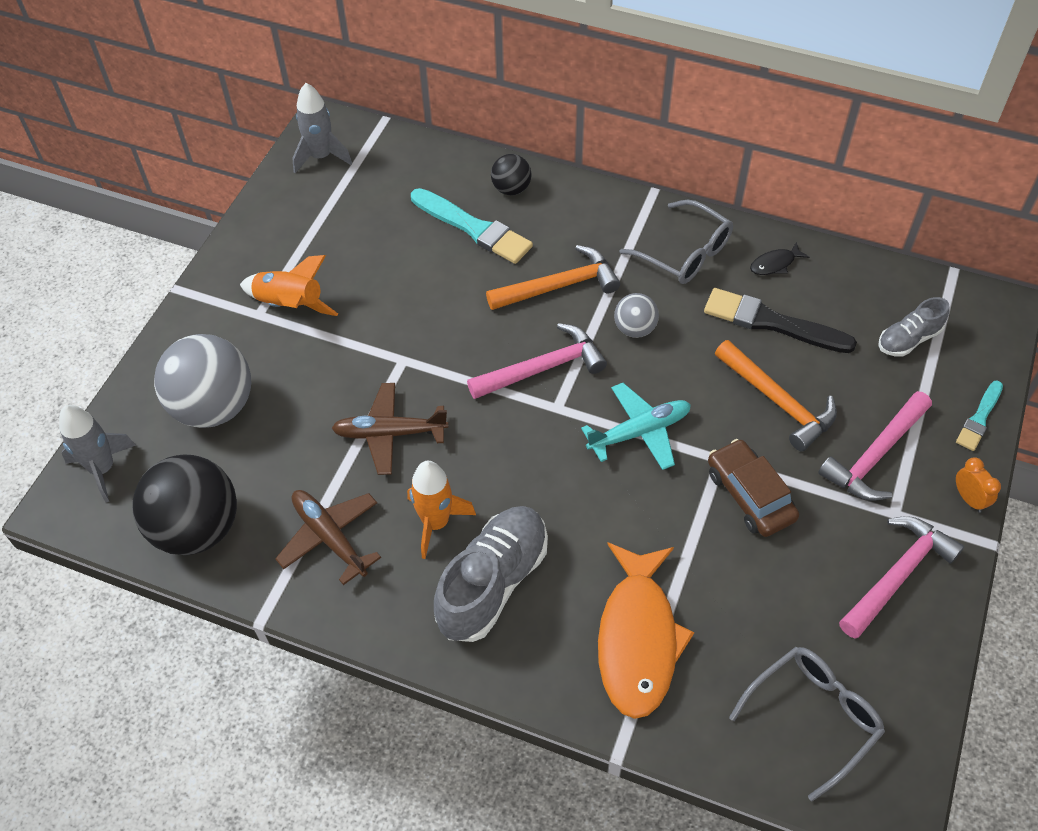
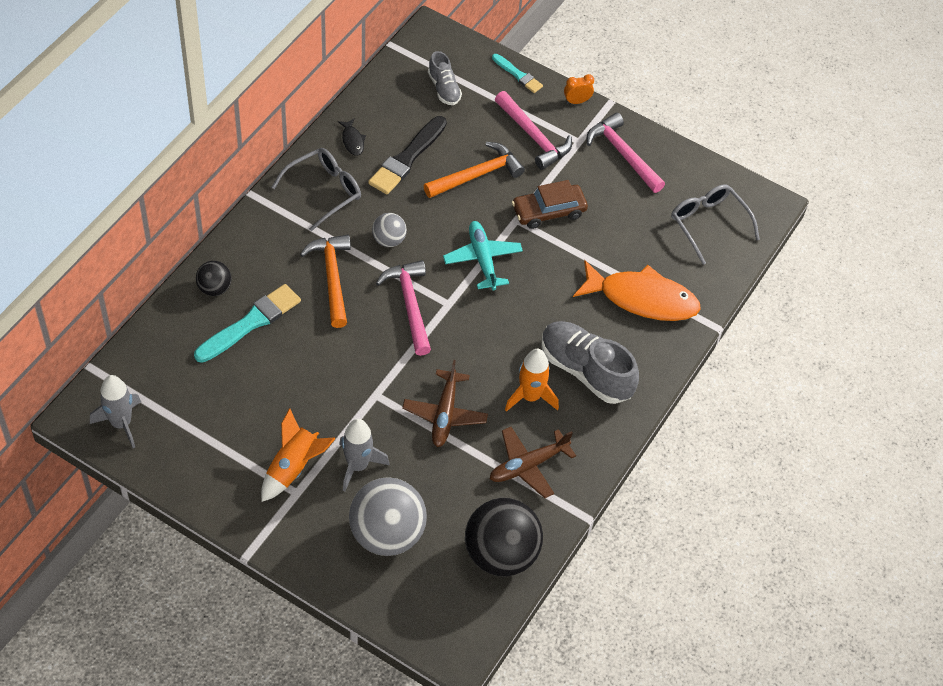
camera: 85 degrees left, 0 degrees up
grey rocket [59,405,136,502] -> grey rocket moved to [339,419,389,491]

